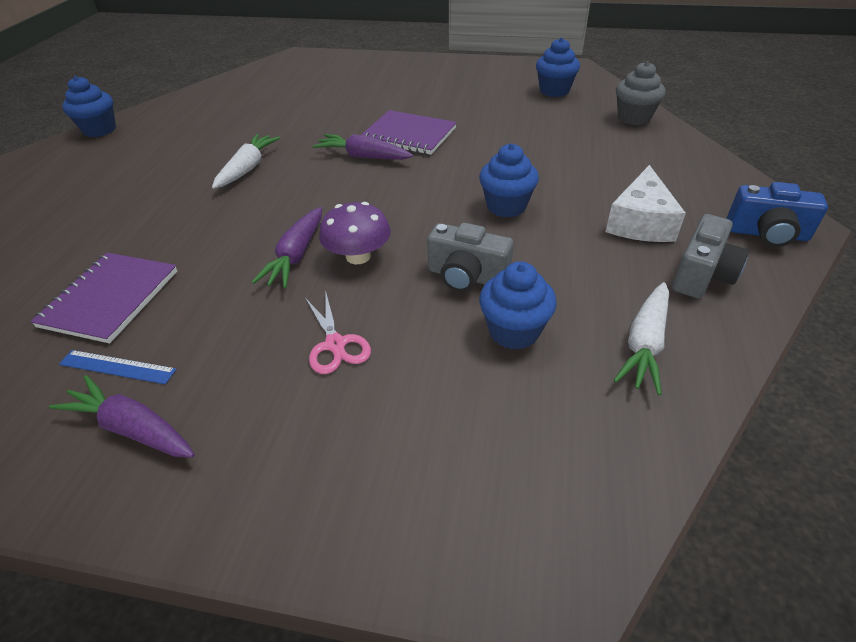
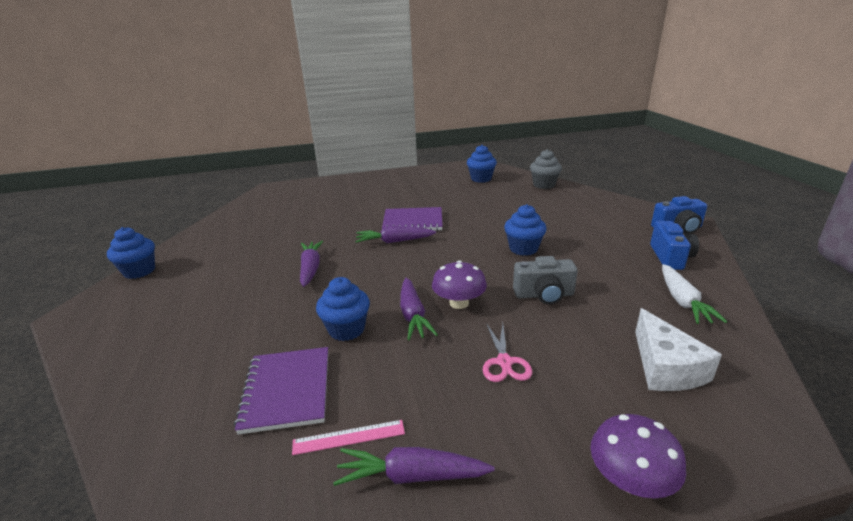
camera: 25 degrees left, 15 degrees down
blue ruler [59,350,176,384] -> pink ruler [292,420,405,455]
white carrot [212,134,281,189] -> purple carrot [300,241,323,287]
pink scissors [305,293,371,374] -> pink scissors turned 45 degrees clockwise [483,323,532,382]
blue cupcake [479,261,557,350] -> blue cupcake moved to [316,277,370,341]
white cheese [605,165,686,242] -> white cheese moved to [635,308,722,391]
grey camera [672,214,749,298] -> blue camera [650,221,699,270]
none -> purple mushroom [590,414,686,498]

